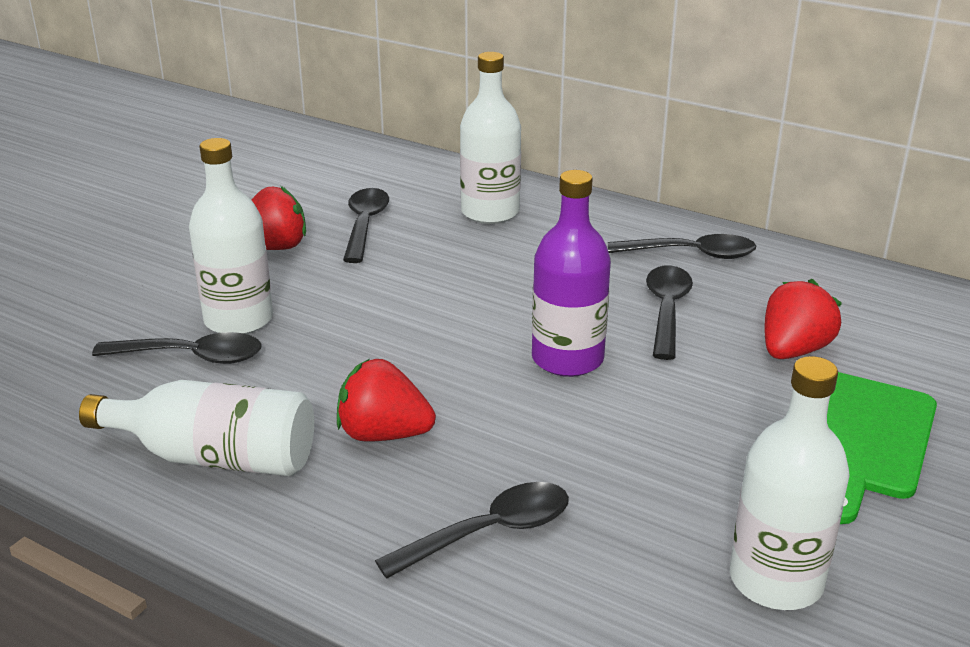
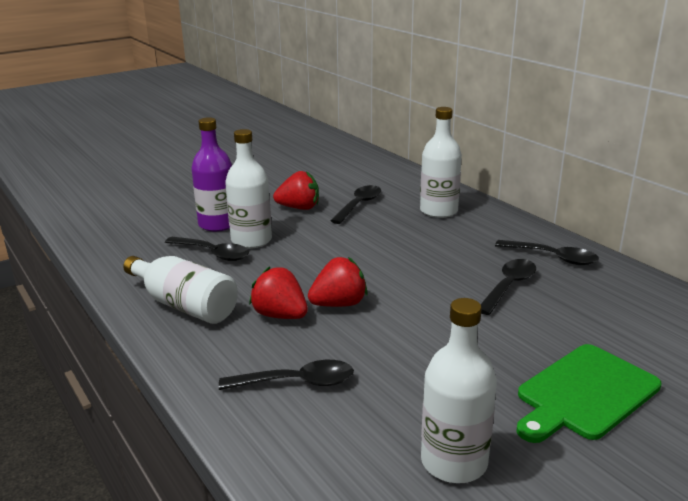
camera: 25 degrees right, 5 degrees down
purple bottle [532,170,611,377] -> purple bottle moved to [191,117,232,232]
red strawberry [764,279,842,359] -> red strawberry moved to [308,257,367,307]

